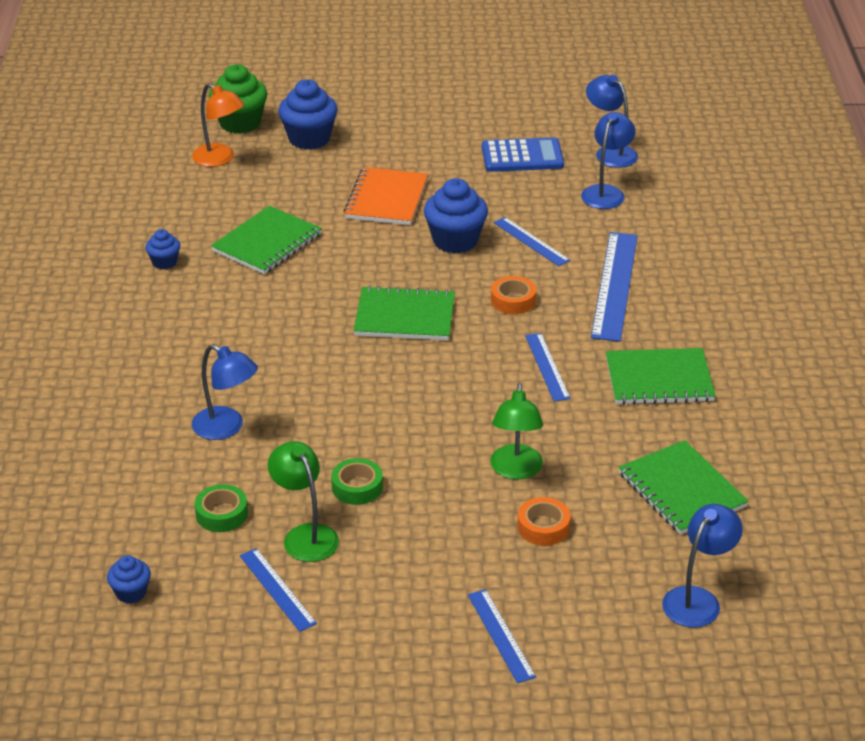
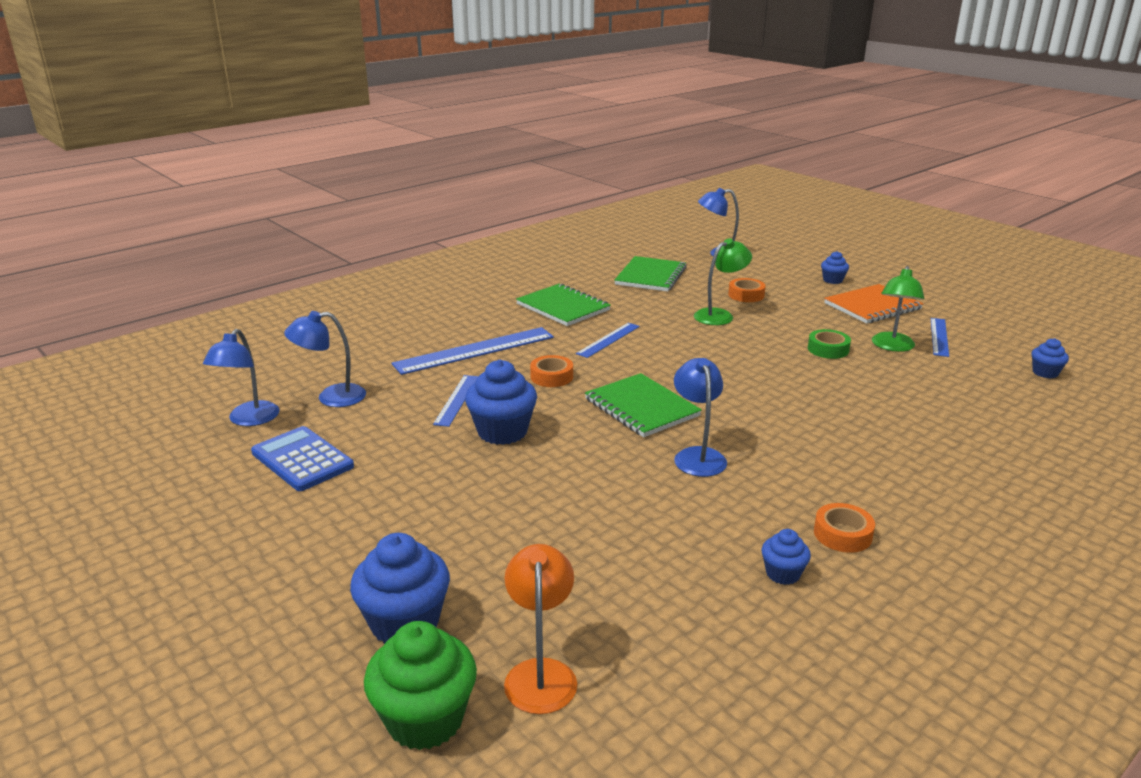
camera: 130 degrees left, 10 degrees down
blue lamp [192,344,258,440] -> blue lamp moved to [674,358,727,477]
green tape [195,484,248,532] -> none
green notebook [211,206,322,274] -> none
orange notebook [344,167,428,225] -> orange notebook moved to [824,284,924,324]
blue ruler [468,589,536,683] -> blue cupcake [821,251,849,284]
none -> orange tape [814,503,875,553]

